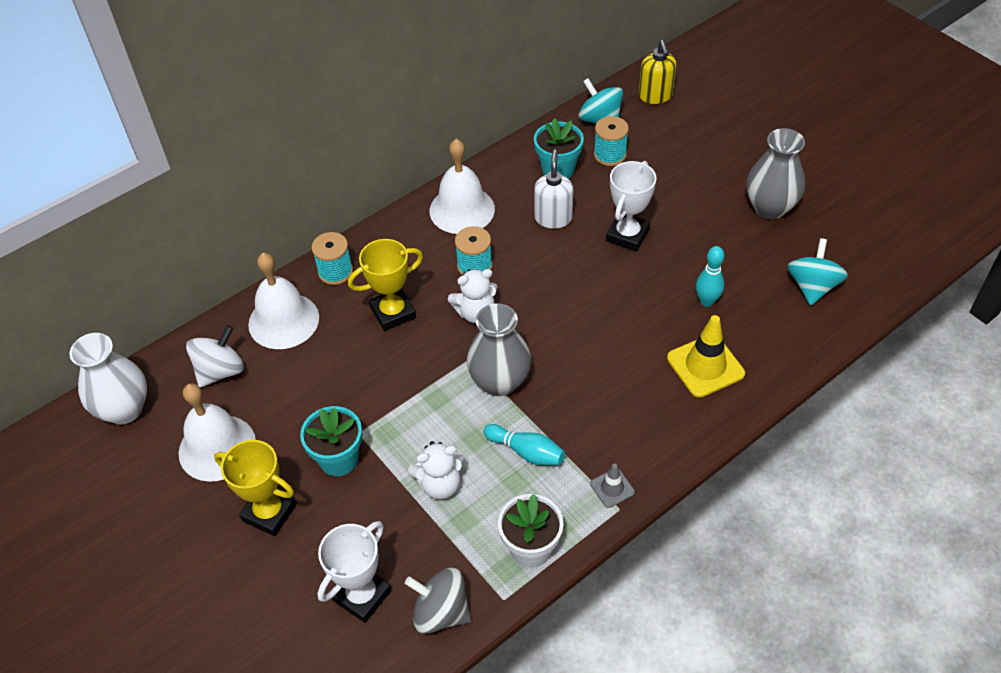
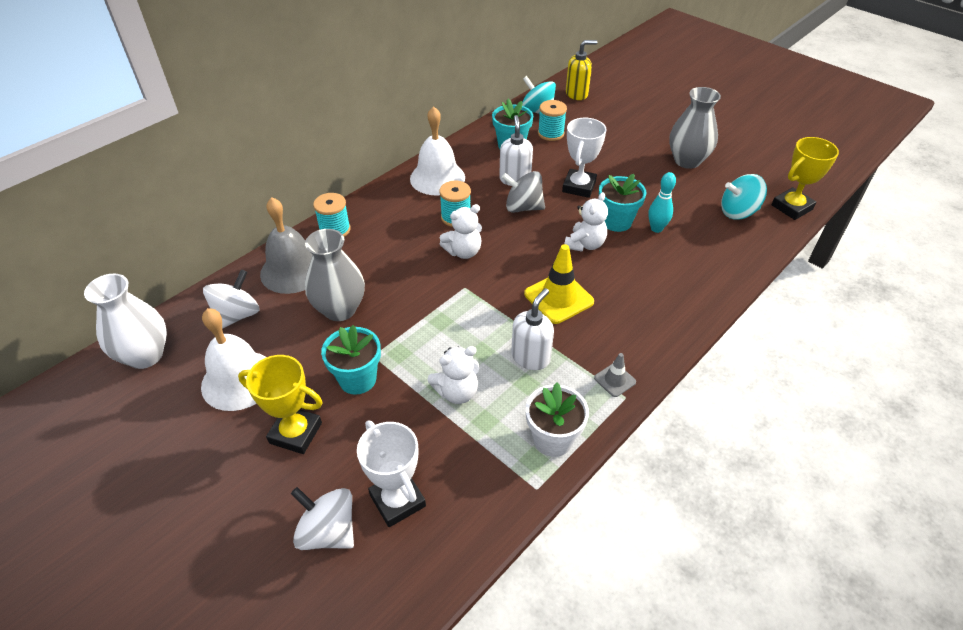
camera: 10 degrees left, 5 degrees down
white bell [248,253,319,349] -> grey bell [260,197,313,294]
white trophy [317,521,391,623] -> white trophy turned 60 degrees counterclockwise [357,421,426,527]
yellow trophy [348,239,423,331] -> yellow trophy moved to [772,137,839,220]
grey spinning top [405,568,471,634] -> grey spinning top moved to [502,171,545,213]
grey vase [467,303,531,396] -> grey vase moved to [305,229,365,321]
turquoise bowling pin [483,424,565,465] -> white soap dispenser [511,288,554,370]
yellow soap dispenser [639,40,676,104] -> yellow soap dispenser turned 90 degrees counterclockwise [566,40,597,100]
yellow traffic cone [667,315,745,398] -> yellow traffic cone moved to [524,244,594,324]
turquoise spinning top [787,238,848,306] -> turquoise spinning top turned 105 degrees counterclockwise [721,174,767,220]
none -> white spinning top [291,487,354,550]
none -> white teddy bear [565,192,608,252]
none -> turquoise flower pot [599,174,646,232]

